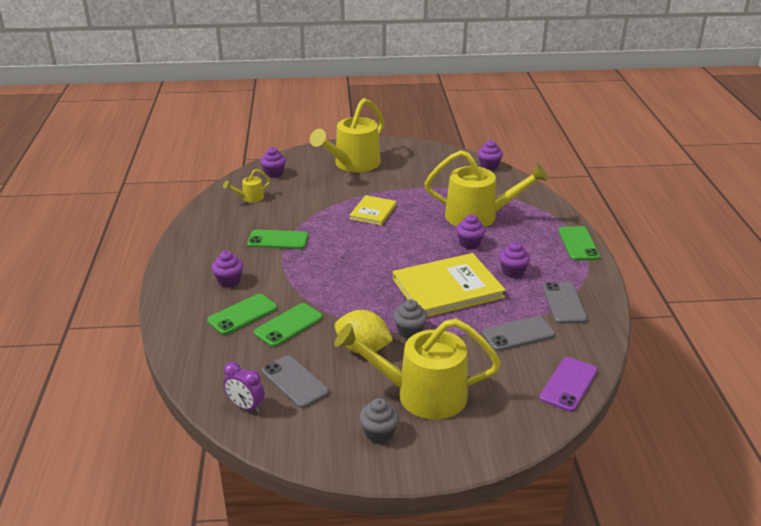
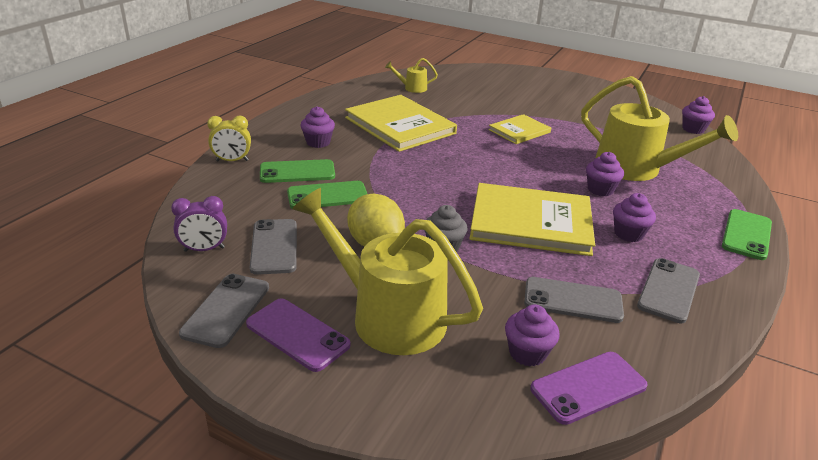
camera: 30 degrees right, 0 degrees up
purple clock [224,362,265,413] -> purple clock turned 75 degrees counterclockwise [171,196,227,252]
green phone [247,230,308,249] -> yellow book [345,95,457,152]
purple cupcake [260,147,286,178] -> purple cupcake moved to [505,305,560,366]
yellow watering can [310,98,384,172] -> none
grey cupcake [359,398,399,444] -> purple phone [246,299,351,372]
none -> grey phone [179,274,269,348]
none -> yellow clock [207,116,251,161]

